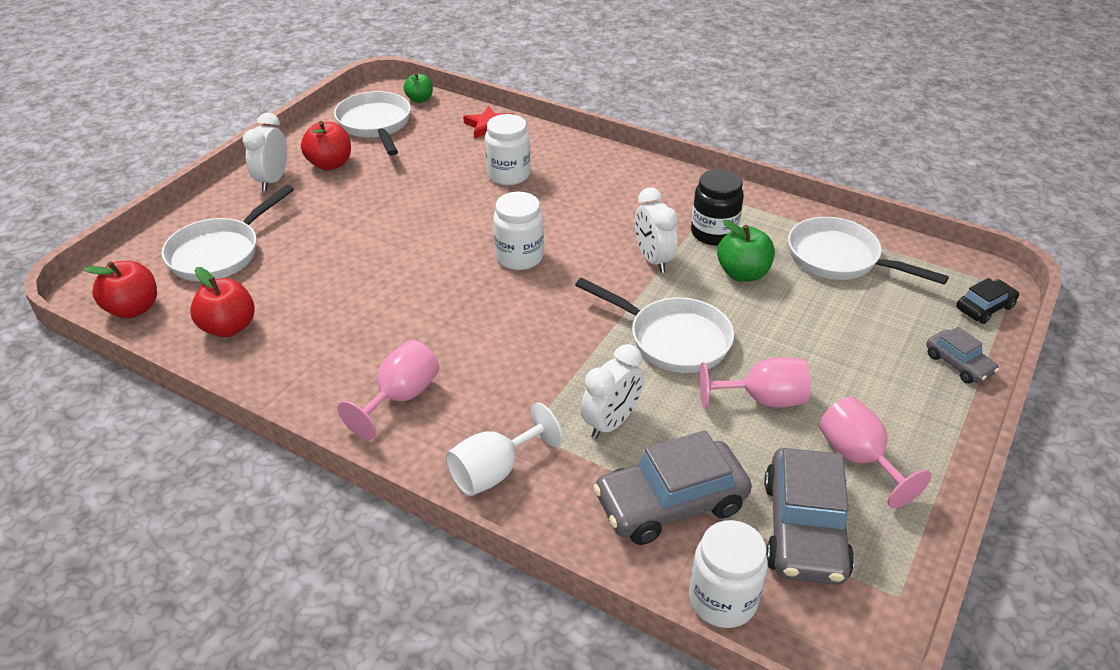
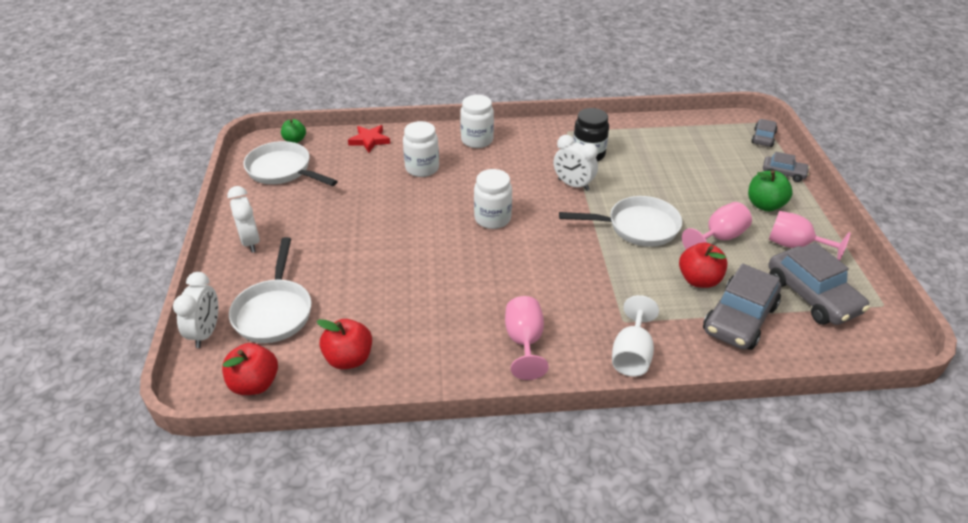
camera: 35 degrees left, 0 degrees up
red apple [301,121,351,170] -> red apple moved to [679,242,728,288]
white clock [581,344,644,439] -> white clock moved to [173,272,218,348]
white jar [689,520,768,628] -> white jar moved to [460,95,494,148]
green apple [717,220,775,282] -> green apple moved to [748,170,793,211]
white pan [788,217,949,285] -> none
black car [956,278,1019,324] -> grey car [751,119,777,147]

